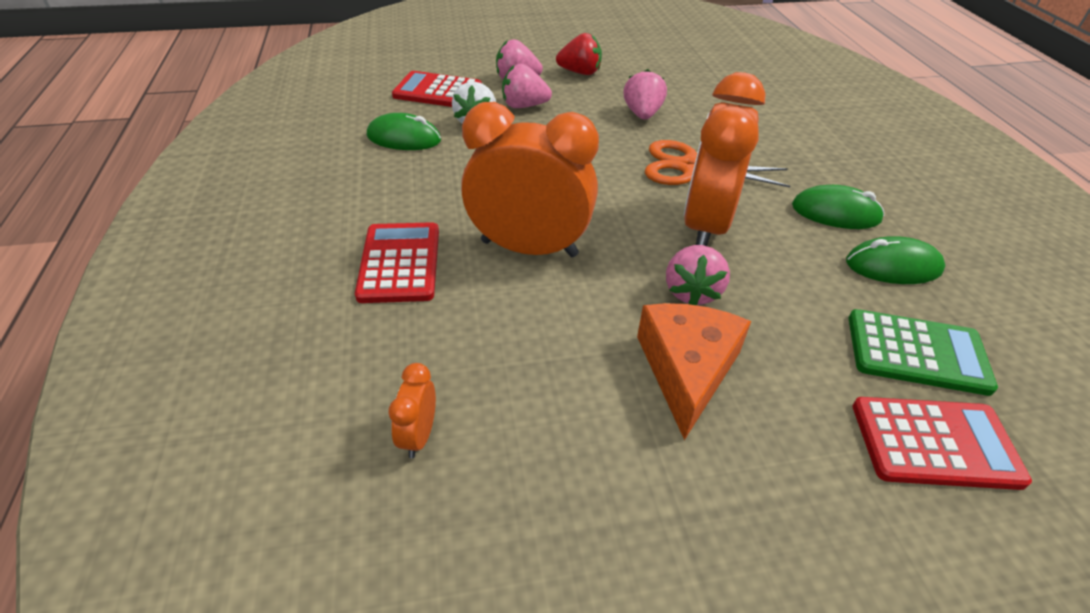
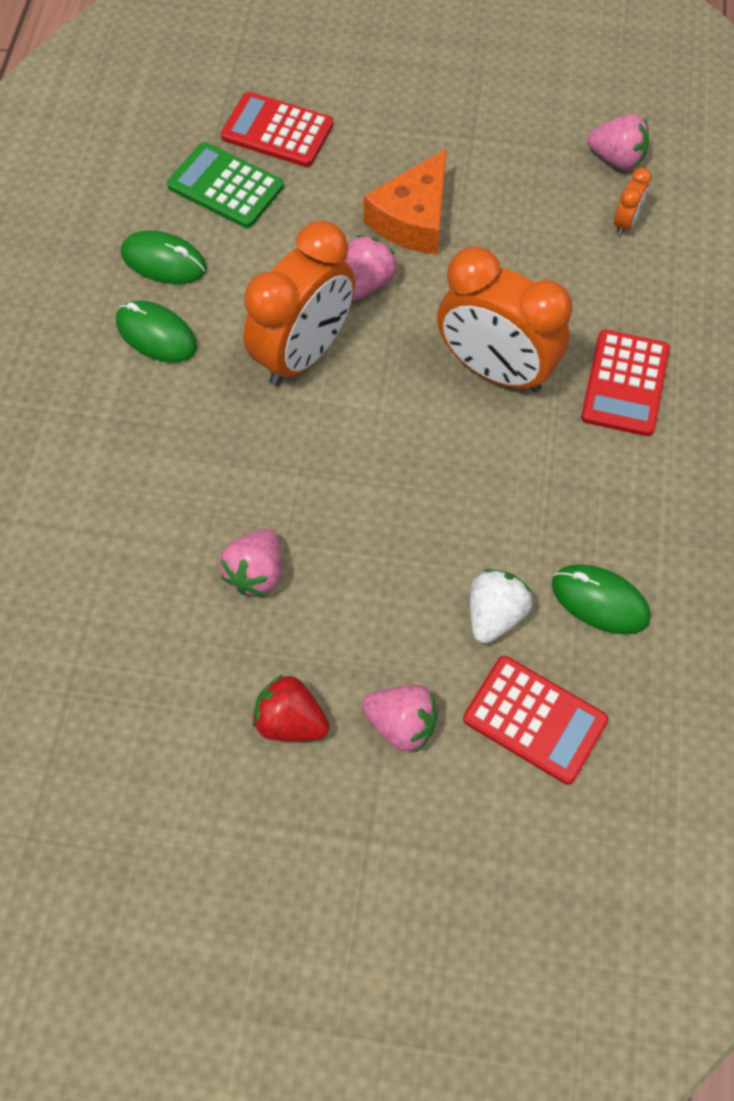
camera: 160 degrees left, 20 degrees up
pink strawberry [502,64,552,108] -> pink strawberry moved to [587,114,649,170]
orange scissors [645,140,791,187] -> none

